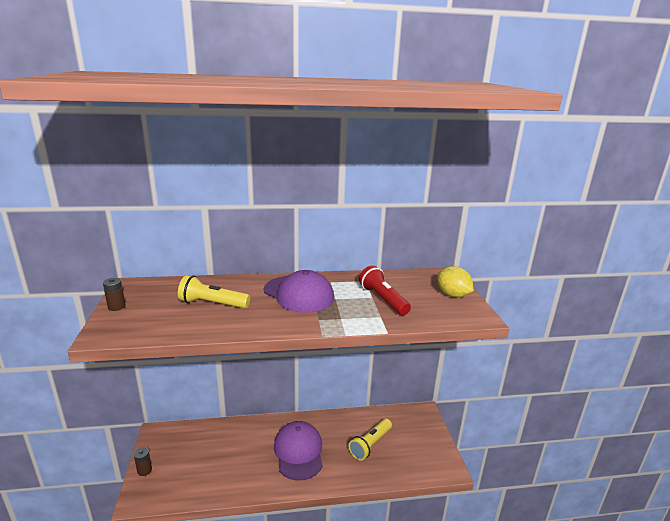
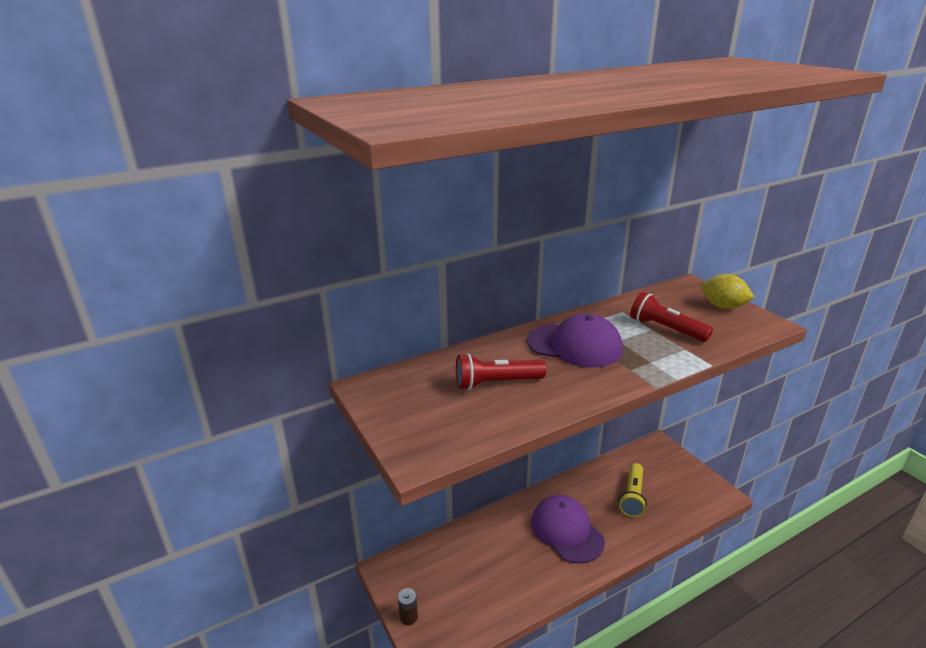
camera: 20 degrees left, 5 degrees up
brown battery [103,278,125,311] -> none
yellow flashlight [178,275,250,308] -> red flashlight [456,353,546,390]

